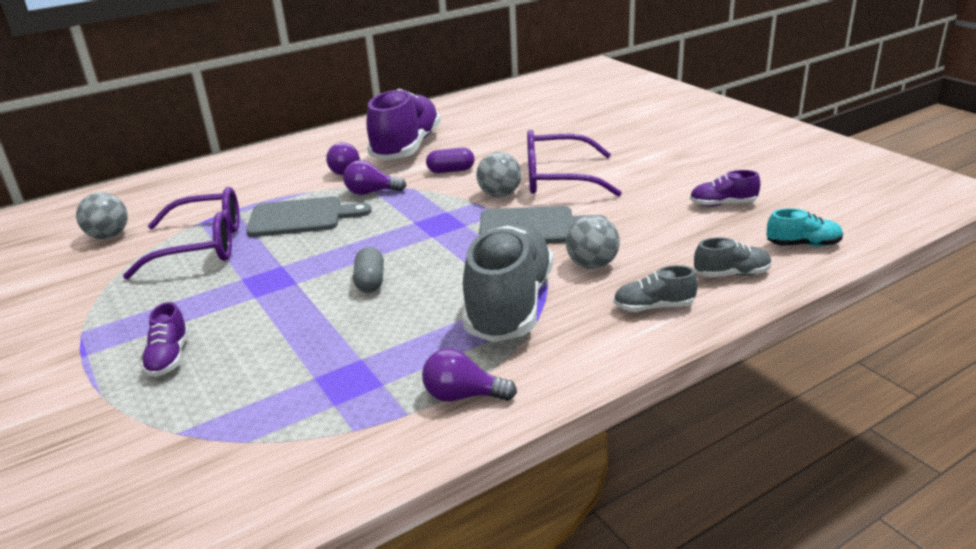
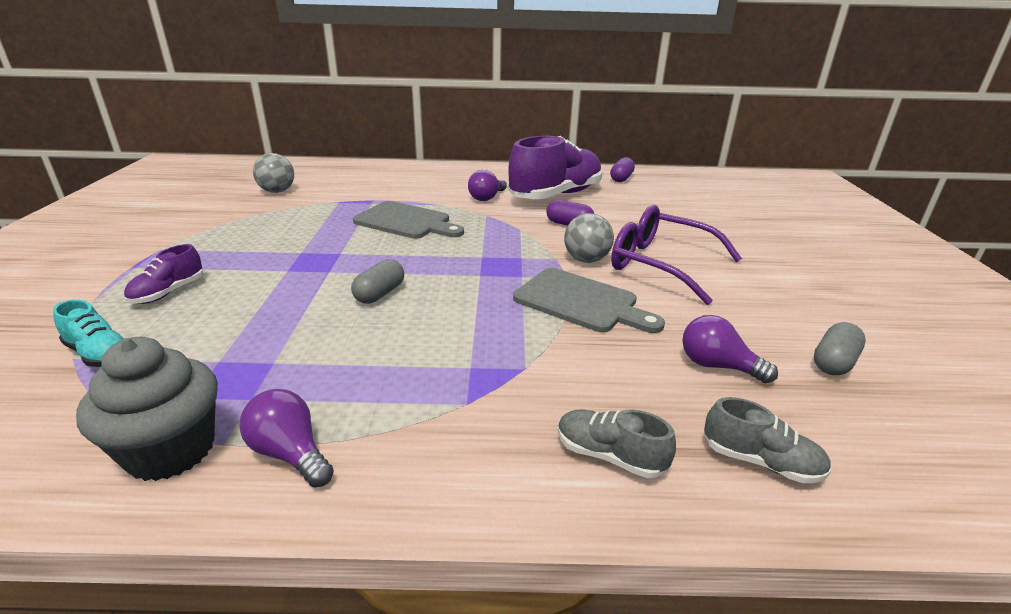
camera: 30 degrees right, 0 degrees up
purple glasses [123,187,240,279] -> none
purple light bulb [343,160,407,195] -> purple light bulb moved to [682,315,778,383]
grey shoe [462,223,553,342] -> none
grey ball [566,215,620,269] -> none
purple shoe [690,170,760,207] -> grey capsule [814,322,866,375]
turquoise shoe [767,208,843,246] -> turquoise shoe moved to [53,300,124,367]
none -> grey cupcake [76,337,218,481]
none -> purple capsule [610,157,635,182]

